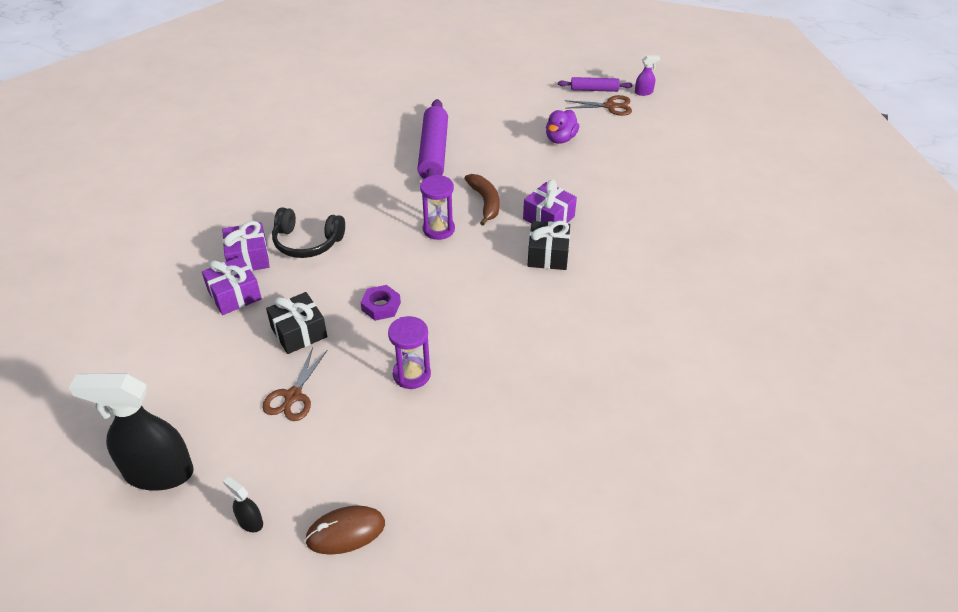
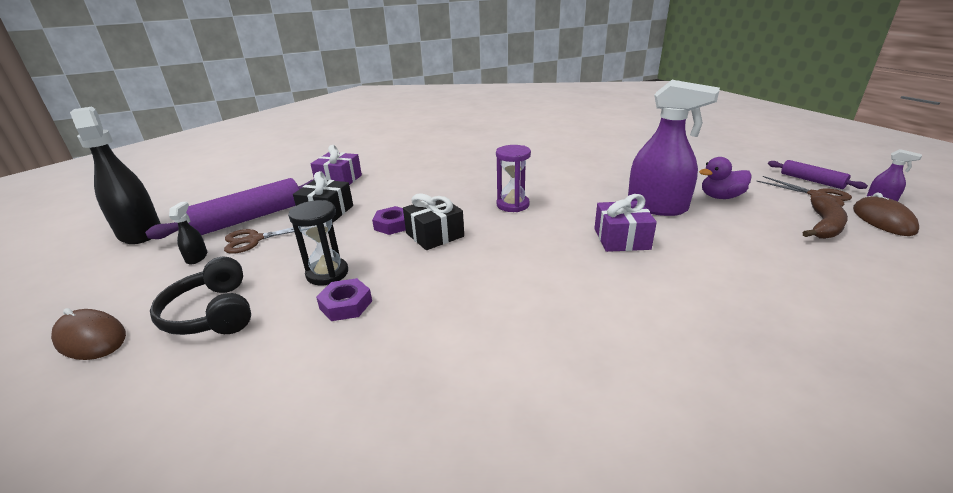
camera: 50 degrees right, 15 degrees down
purple gift [222,221,269,271] -> none
black spray bottle [223,477,263,533] -> black spray bottle moved to [169,202,207,264]
black headphones [272,207,345,258] -> black headphones moved to [150,257,251,335]
purple hourglass [388,316,431,389] -> black hourglass [288,200,348,285]
purple rolling pin [417,99,448,179] -> purple rolling pin moved to [145,178,314,239]
brown banana [464,174,499,226] -> brown banana moved to [802,195,848,239]
black gift [528,221,570,270] -> black gift moved to [403,193,464,250]
none -> purple nut [316,278,372,321]
none -> purple spray bottle [628,80,720,216]
none -> brown mouse [853,192,919,236]

